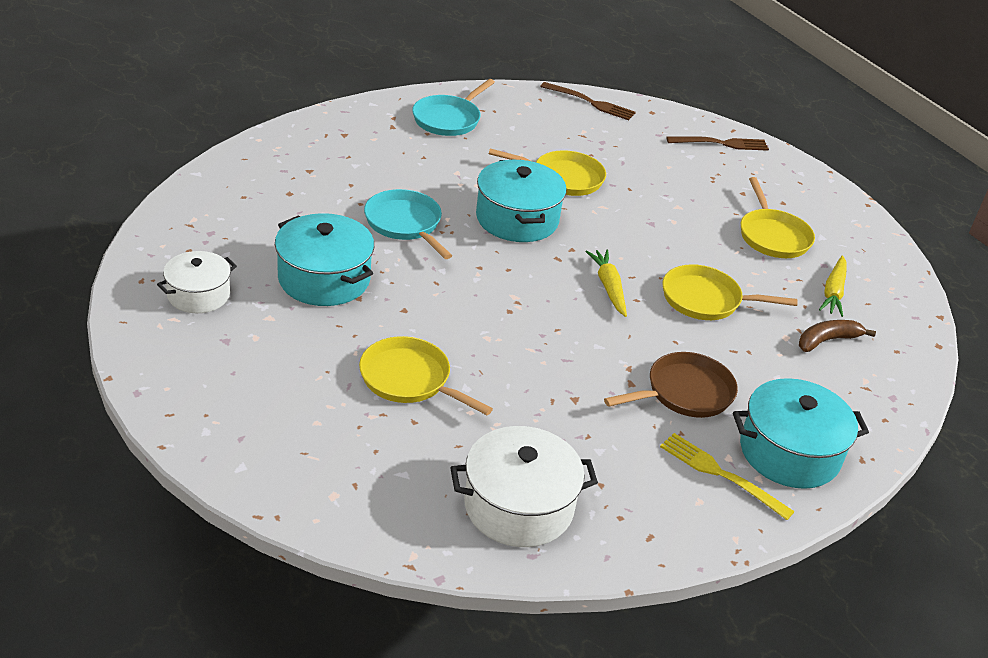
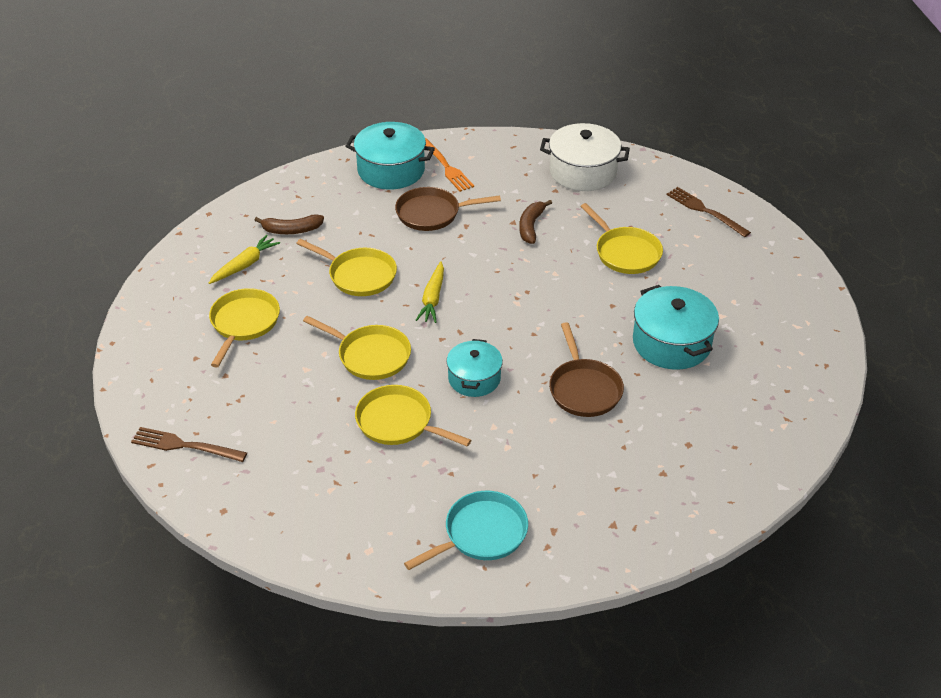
camera: 155 degrees left, 5 degrees up
white pot [157,251,237,313] -> none
turquoise pan [364,189,452,259] -> brown pan [549,322,624,417]
turquoise pot [476,160,567,242] -> turquoise pot [447,339,503,397], size x0.65
brown fork [540,82,636,120] -> brown fork moved to [667,187,751,237]
yellow fork [660,433,795,520] -> orange fork [425,138,474,192]
none -> yellow pan [303,316,411,380]
none -> brown banana [519,200,552,244]

